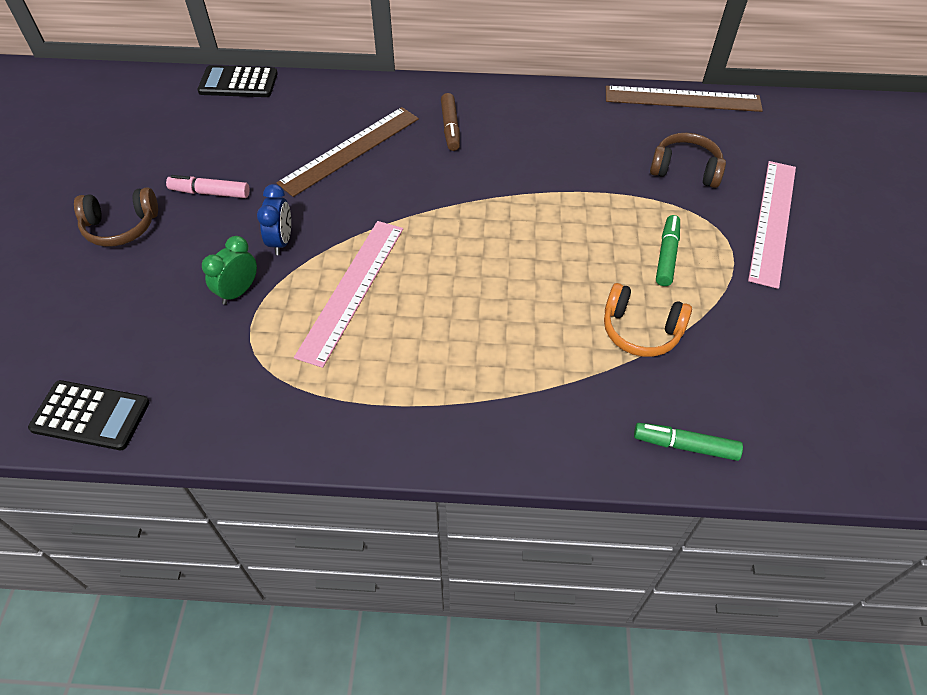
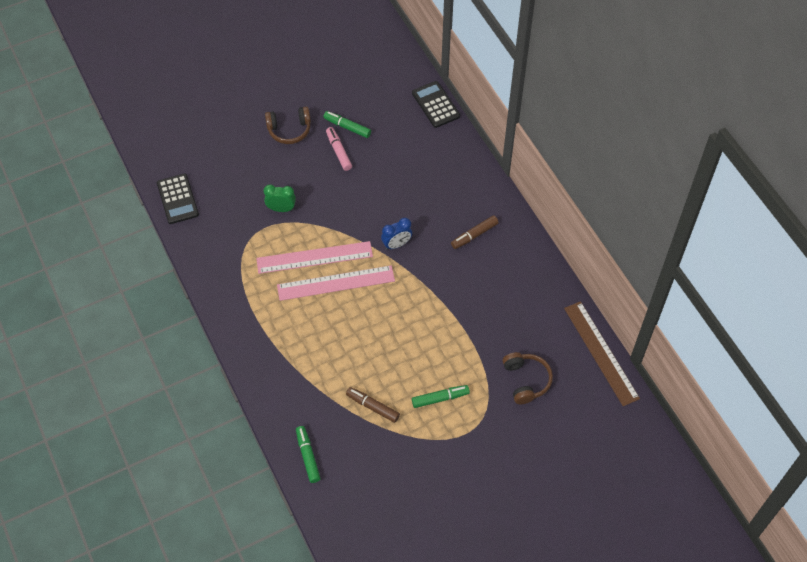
camera: 60 degrees right, 5 degrees up
brown headphones [74,187,158,247] -> brown headphones turned 60 degrees counterclockwise [265,107,311,144]
blue clock [257,184,291,255] -> blue clock moved to [381,218,412,250]
brown ruler [276,107,419,197] -> none
orange headphones [604,283,692,357] -> brown marker [346,387,400,423]
pink ruler [748,161,796,289] -> pink ruler moved to [277,265,395,301]
none -> green marker [324,111,371,138]

